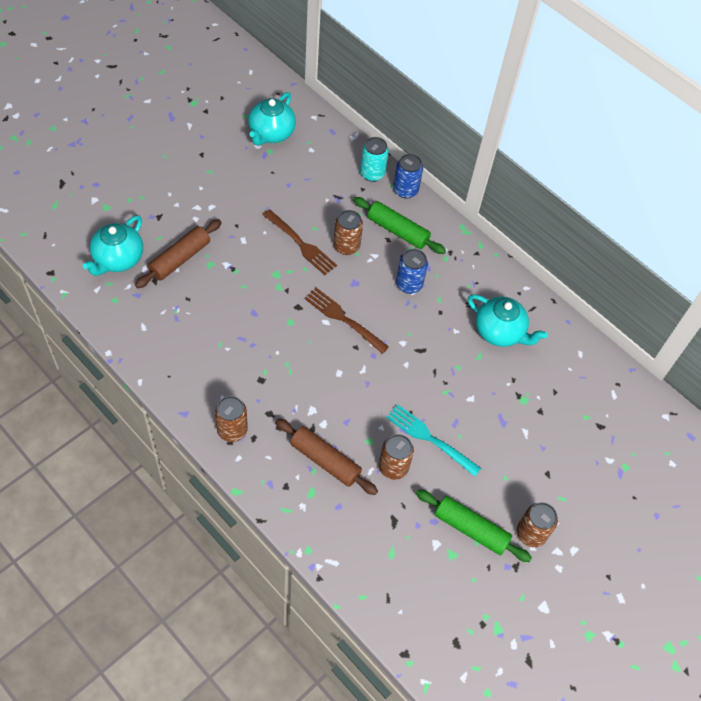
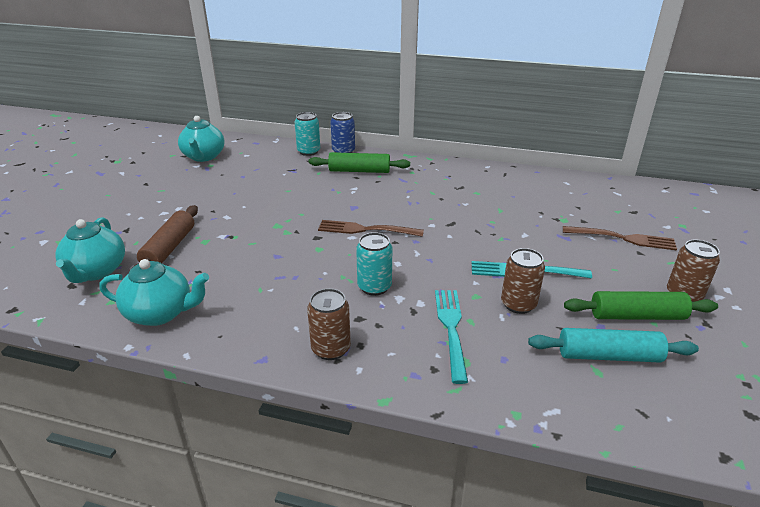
camera: 25 degrees left, 25 degrees down
brown fork [263,209,337,275] -> brown fork moved to [563,226,677,251]
brown rolling pin [275,418,378,495] -> turquoise fork [435,290,468,384]
brown can [333,210,363,255] -> none
blue can [396,249,428,294] -> none
turquoise teapot [468,294,547,347] -> turquoise teapot moved to [99,259,209,326]
none -> turquoise can [356,232,392,296]
none -> turquoise rolling pin [528,328,699,363]

